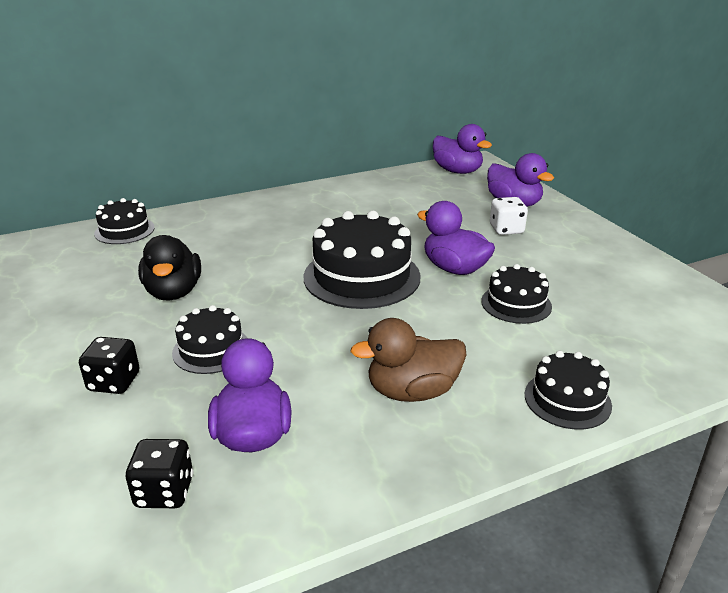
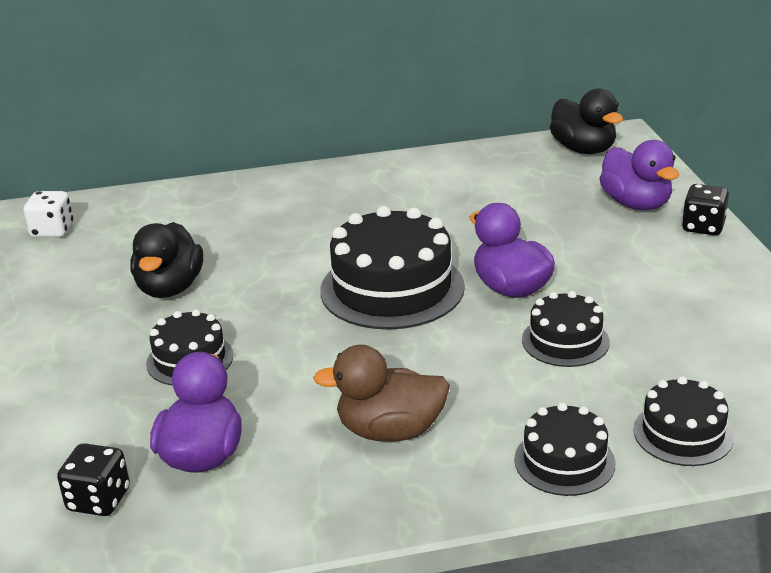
camera: 15 degrees right, 0 degrees up
black dice [79,337,139,394] -> black dice moved to [682,184,729,235]
black cake [94,198,155,244] -> black cake moved to [633,376,734,466]
purple duck [433,124,492,174] -> black duck [550,88,623,154]
white dice [490,197,528,235] -> white dice moved to [23,191,73,238]

